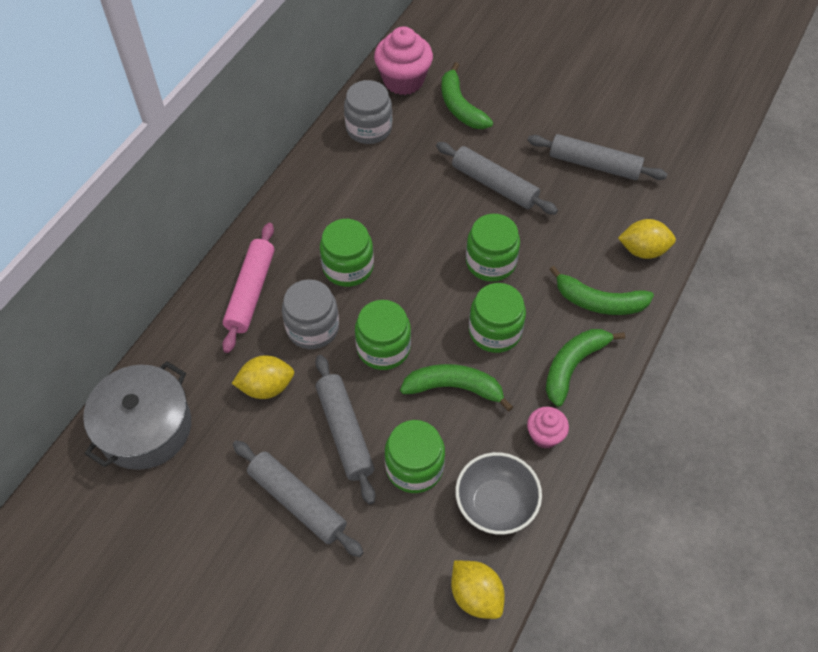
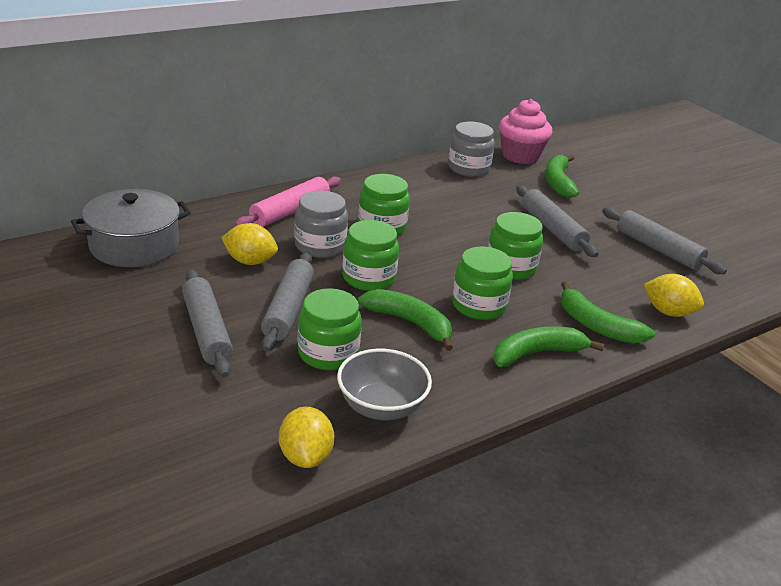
camera: 25 degrees right, 25 degrees down
pink cupcake [527,407,569,449] -> none

